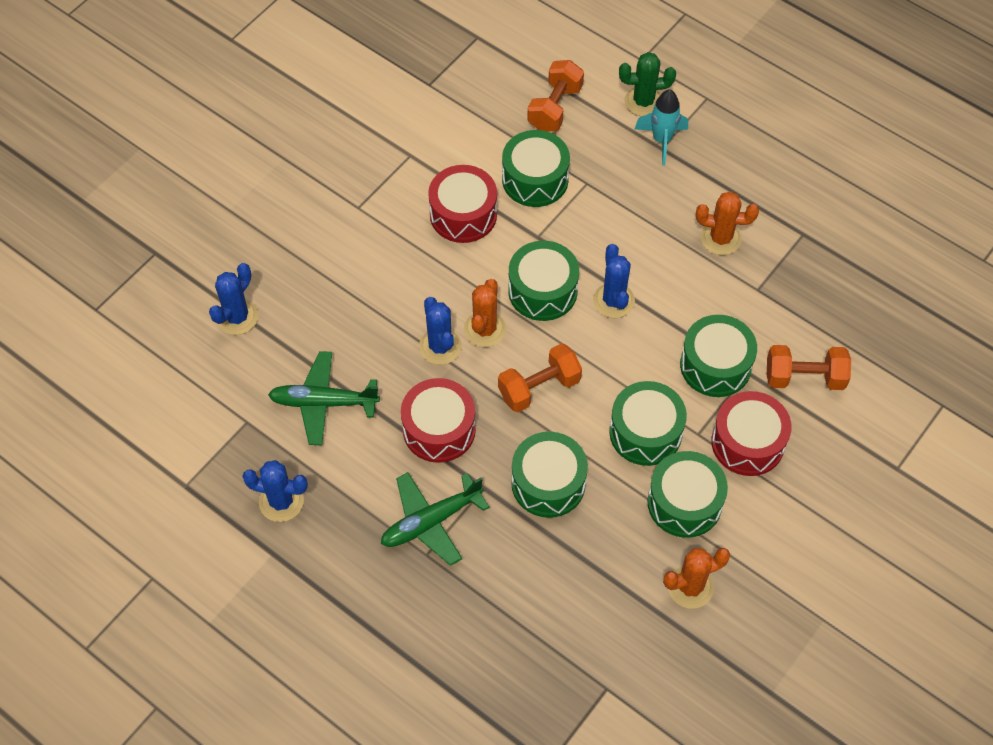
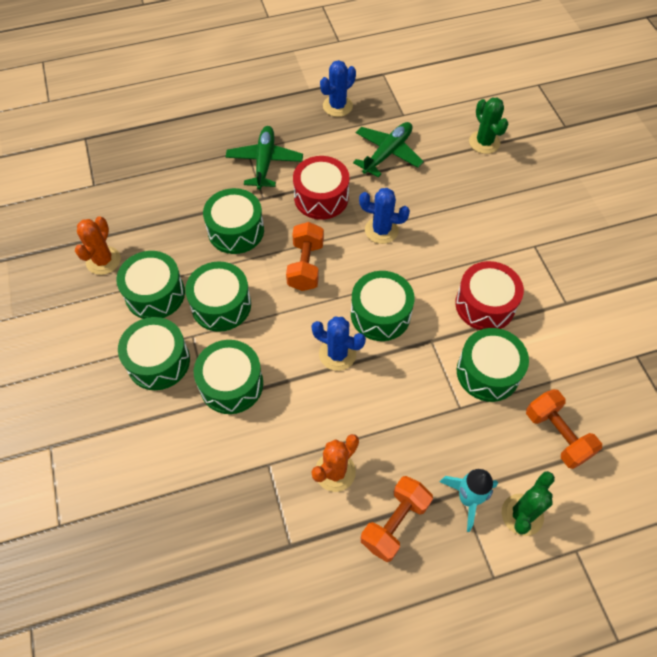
camera: 125 degrees right, 0 degrees up
blue cactus [209,263,258,335] -> green cactus [469,98,508,154]
orange cactus [464,279,506,347] -> none
red drum [711,391,792,476] -> green drum [118,317,190,390]
orange dumbbell [767,345,851,390] -> orange dumbbell moved to [361,476,433,562]

